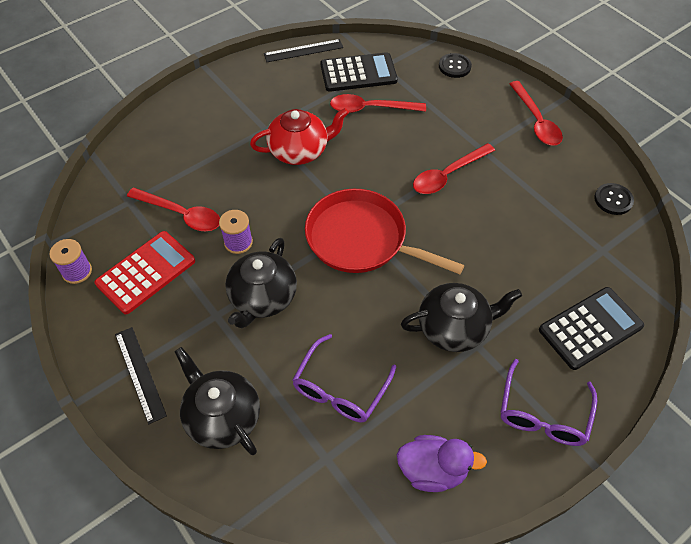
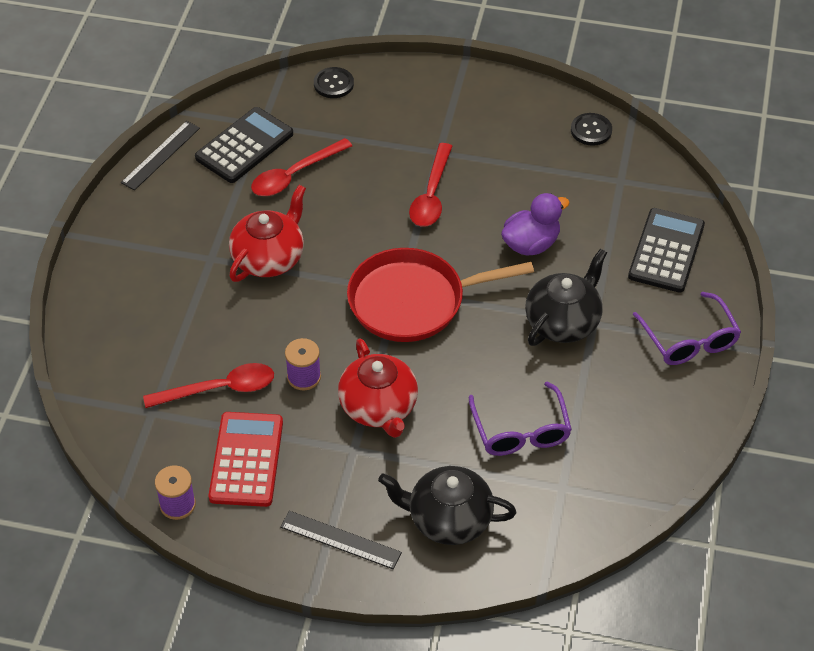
camera: 40 degrees left, 5 degrees down
black teapot [225,238,297,328] -> red teapot [338,338,418,438]
purple duck [397,435,487,492] -> purple duck moved to [501,193,570,256]
red spoon [509,81,563,146] -> none

